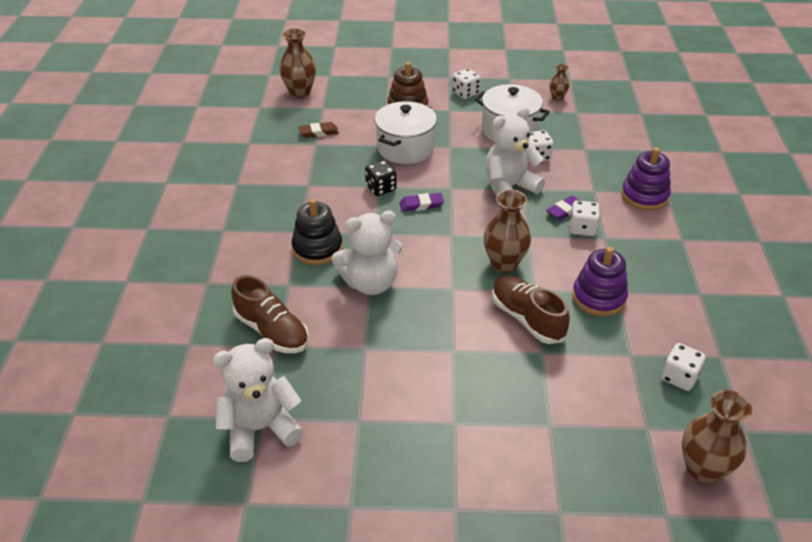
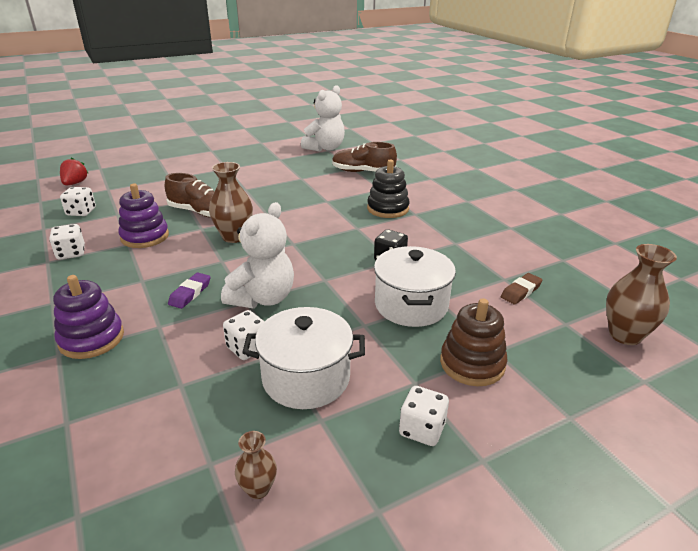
camera: 150 degrees right, 10 degrees down
white teddy bear [332,211,402,295] -> none
purple eraser [399,193,444,212] -> none
white dice [570,200,600,236] -> white dice moved to [49,224,85,260]
brown vase [682,390,752,484] -> red strawberry [60,158,88,185]

